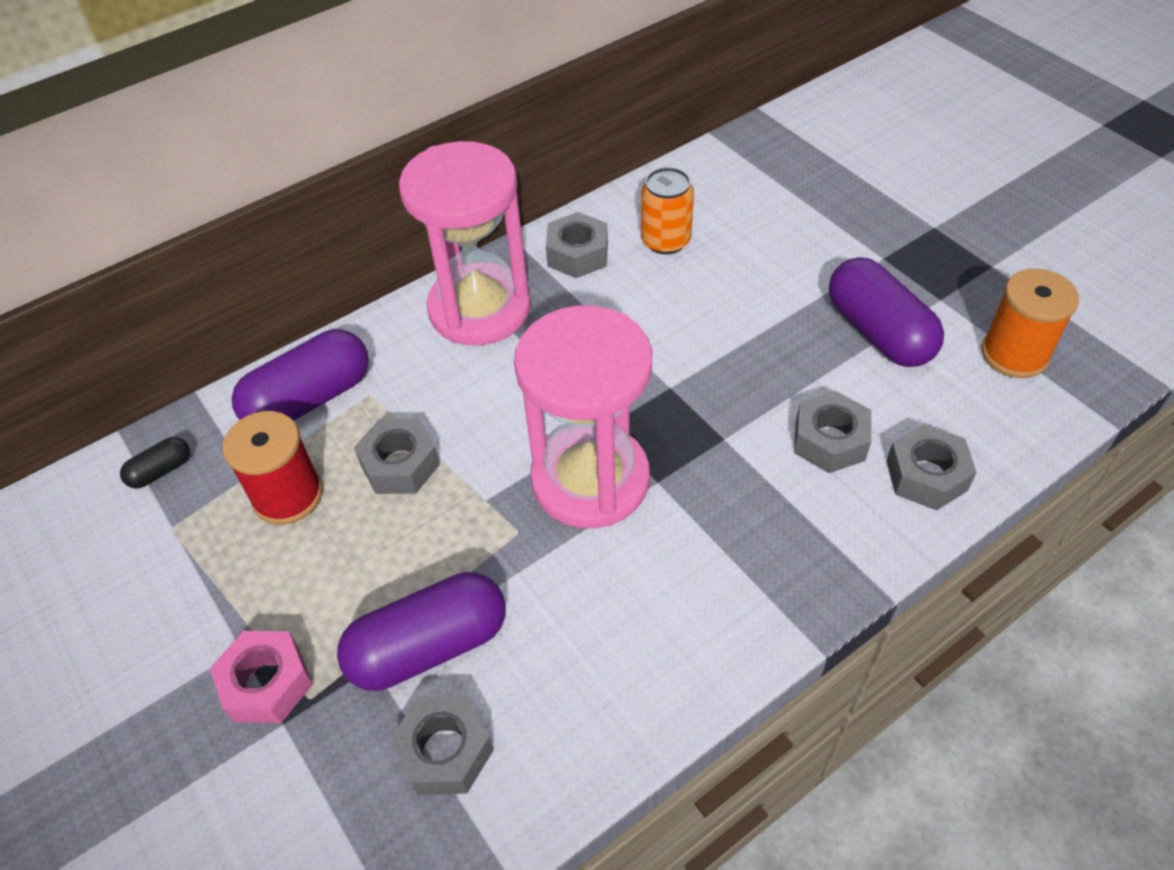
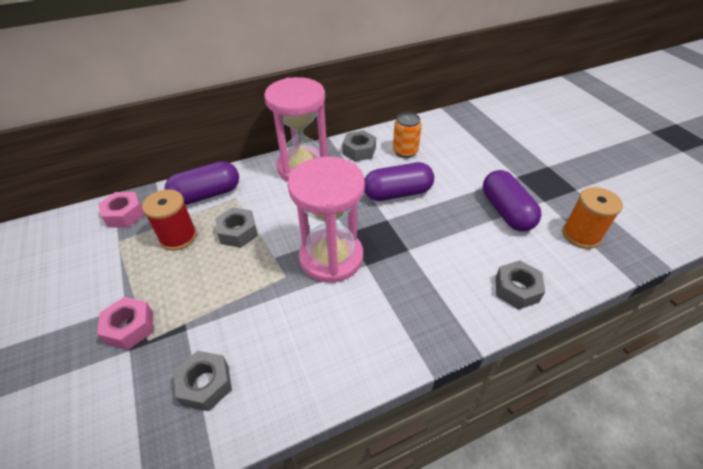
camera: 10 degrees right, 5 degrees down
black capsule [120,437,190,489] -> pink nut [98,192,145,228]
purple capsule [337,572,506,691] -> purple capsule moved to [364,162,434,201]
grey nut [794,391,871,473] -> none

